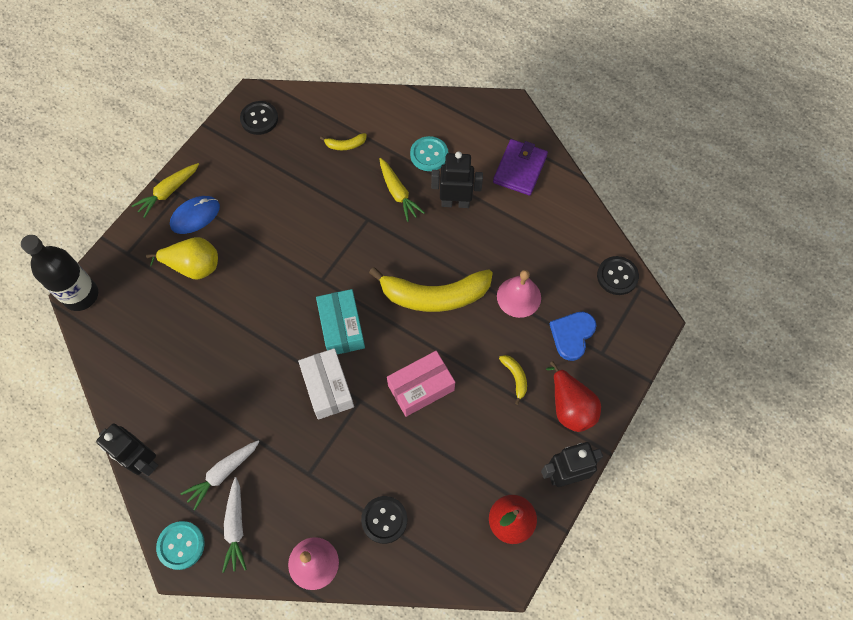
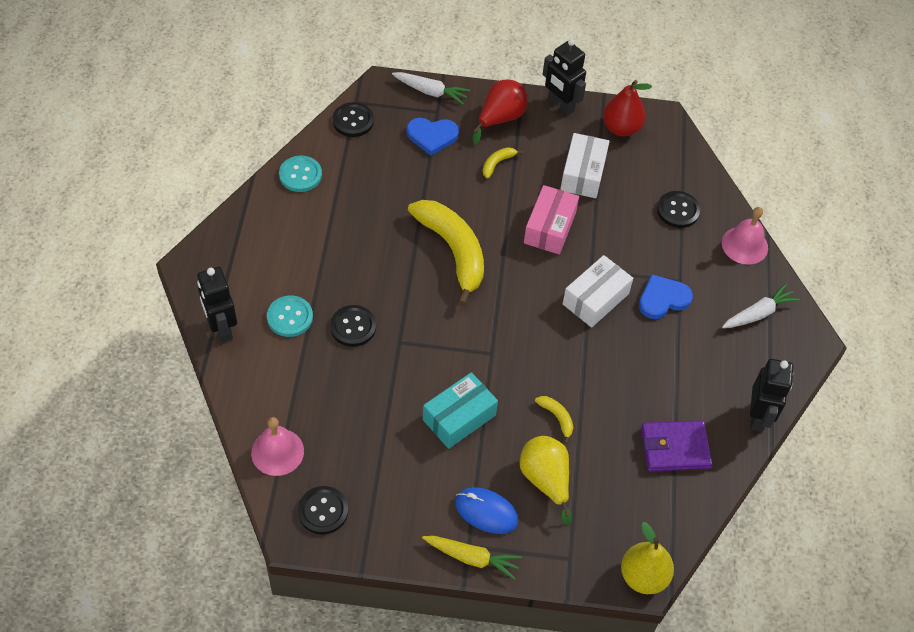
camera: 120 degrees left, 10 degrees down
black bottle [21,235,98,311] -> yellow pear [621,522,674,594]
turquoise button [156,521,205,570] -> turquoise button moved to [279,155,322,192]
white carrot [180,440,260,510] -> white carrot moved to [392,72,470,104]
turquoise box [316,289,365,354] -> turquoise box moved to [423,372,498,449]
yellow banana [320,133,367,150] -> yellow banana moved to [535,396,573,444]
yellow carrot [379,158,425,222] -> black button [330,305,376,347]
pink box [387,351,455,417] -> pink box turned 75 degrees clockwise [524,185,579,254]
black robot [431,151,483,208] -> black robot moved to [197,267,237,343]
purple wallet [493,139,548,195] -> purple wallet moved to [641,420,712,472]
pink bell [497,270,541,318] -> pink bell moved to [251,417,304,476]
none -> white box [560,133,610,198]
none -> blue heart [639,275,693,319]

